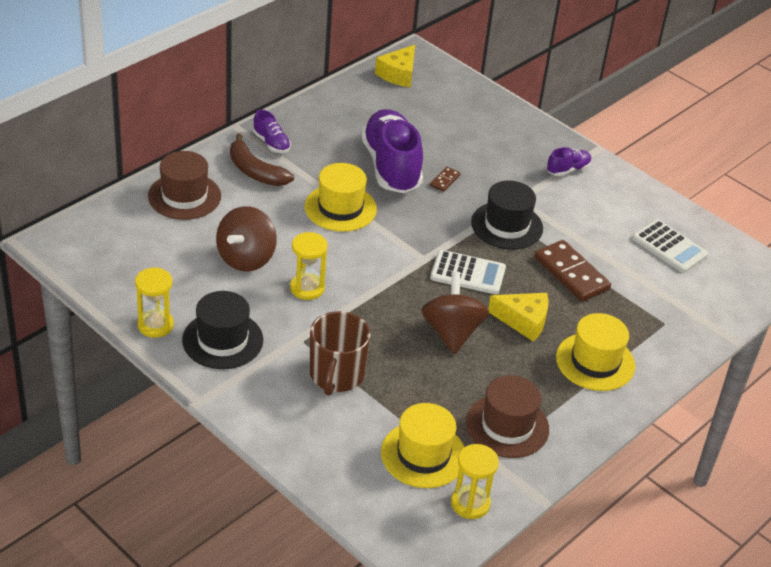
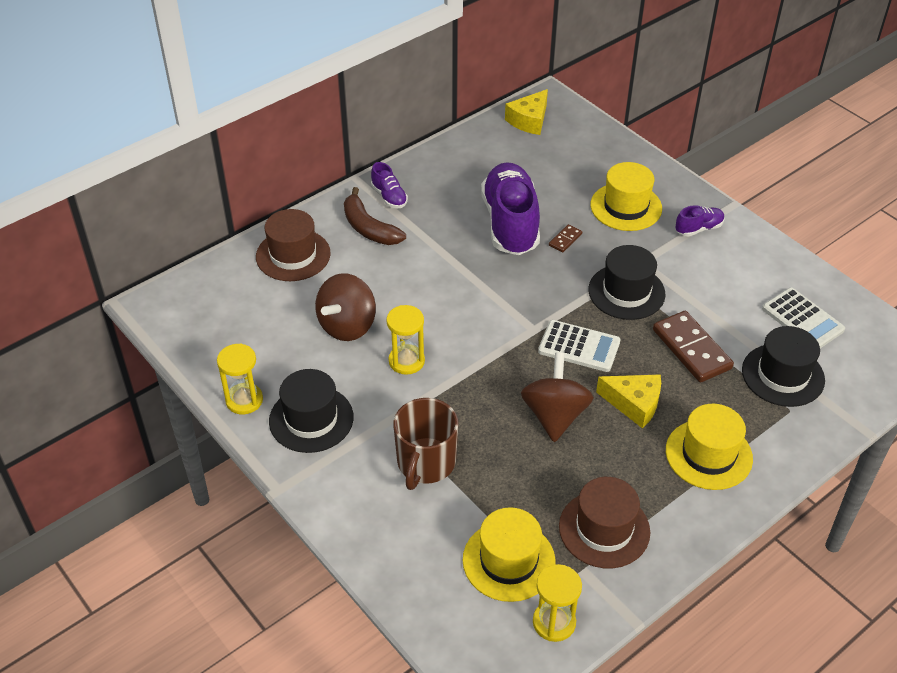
camera: 10 degrees right, 5 degrees up
yellow hat [305,163,377,232] -> yellow hat moved to [590,162,662,231]
none -> black hat [742,326,825,407]

